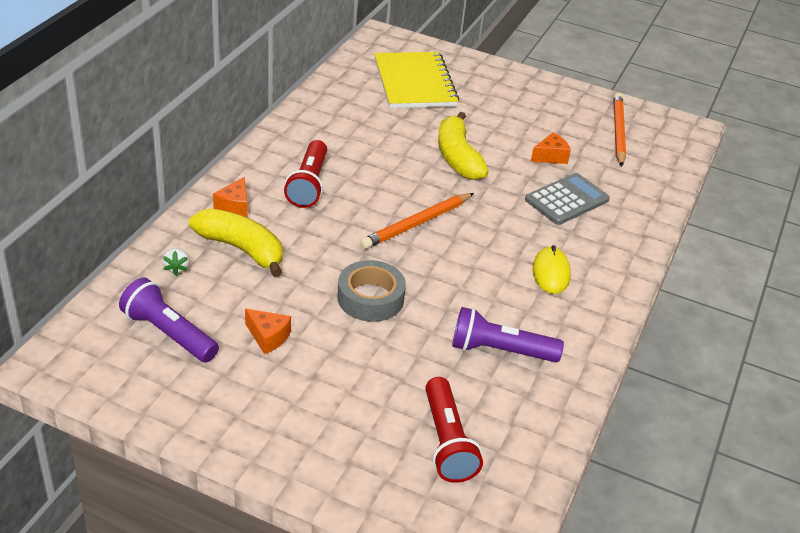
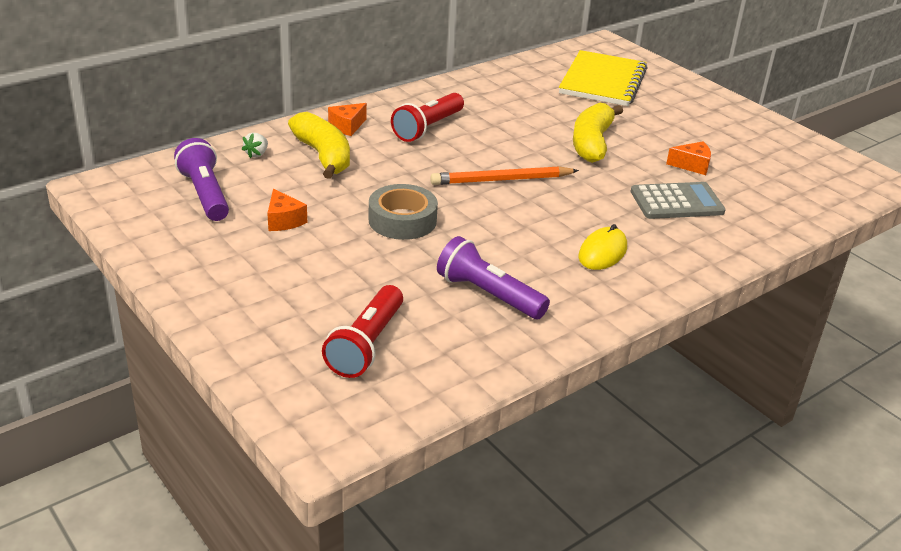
camera: 30 degrees right, 5 degrees down
orange pencil [613,93,626,167] -> none

